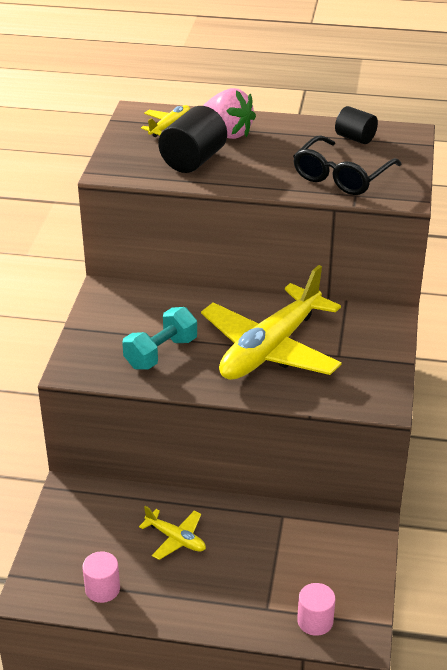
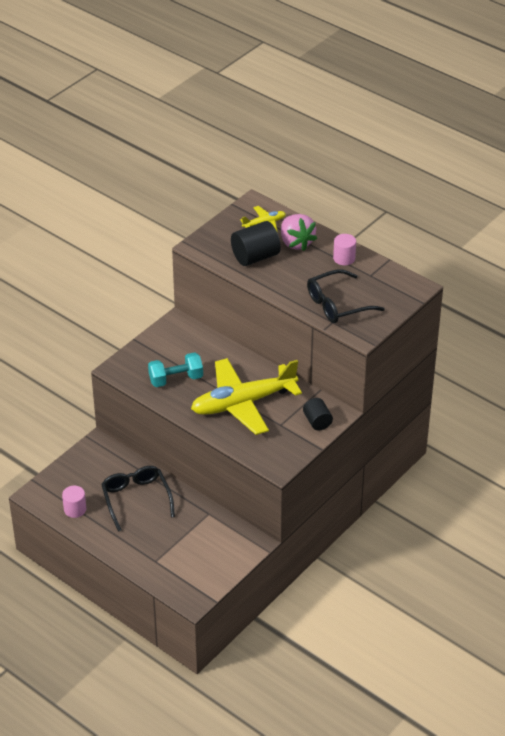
camera: 30 degrees right, 5 degrees up
yellow plane [139,506,206,560] -> black glasses [101,466,175,532]
pink cylinder [297,583,335,636] -> pink cylinder moved to [333,234,356,265]
black cylinder [335,106,378,144] -> black cylinder moved to [303,398,333,430]

